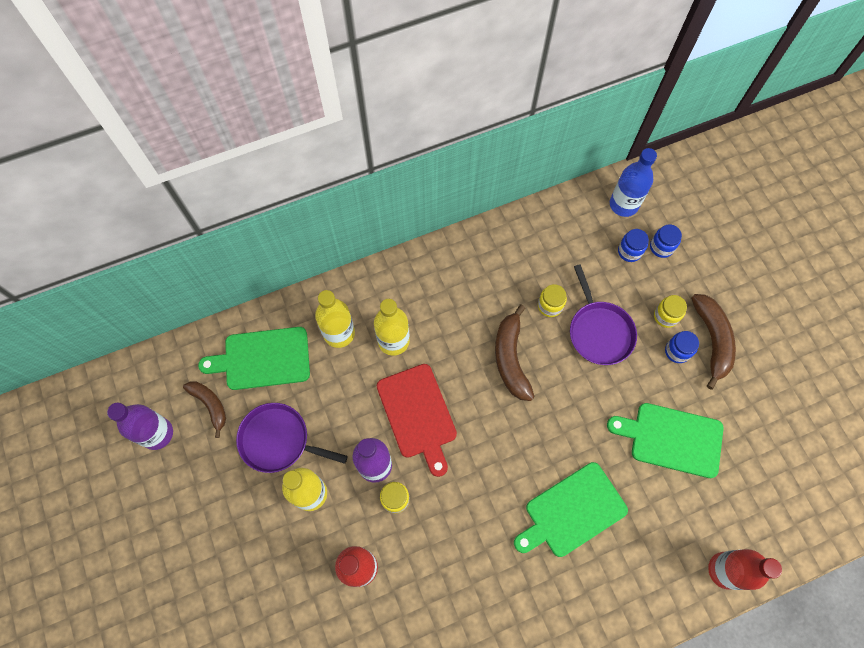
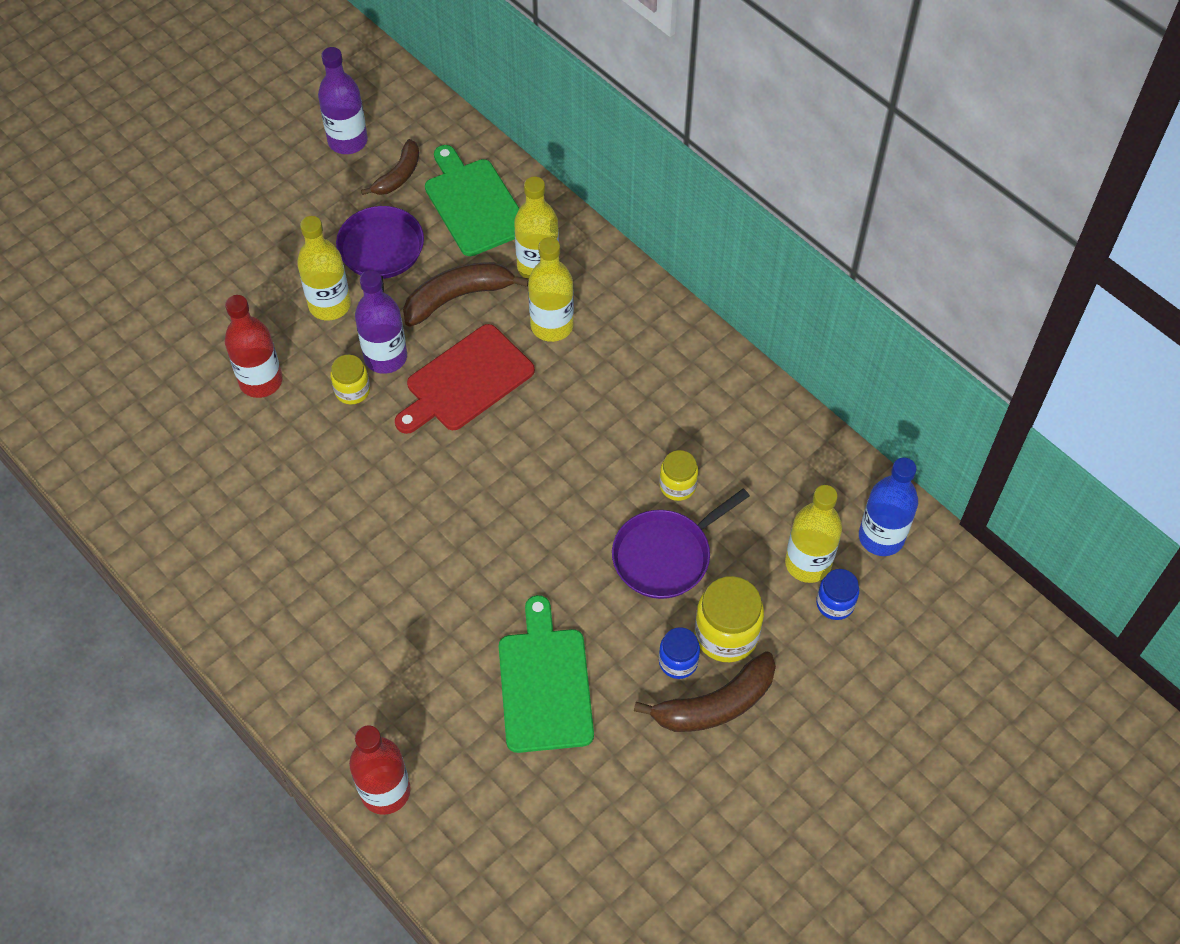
camera: 70 degrees right, 10 degrees down
brown banana [495,304,534,401] -> brown banana moved to [403,262,529,327]
green cutting board [514,462,628,557] -> none
blue jar [618,229,649,262] -> yellow bottle [785,485,842,583]
yellow jar [654,295,687,328] -> yellow jar [695,576,764,662], size x1.66

